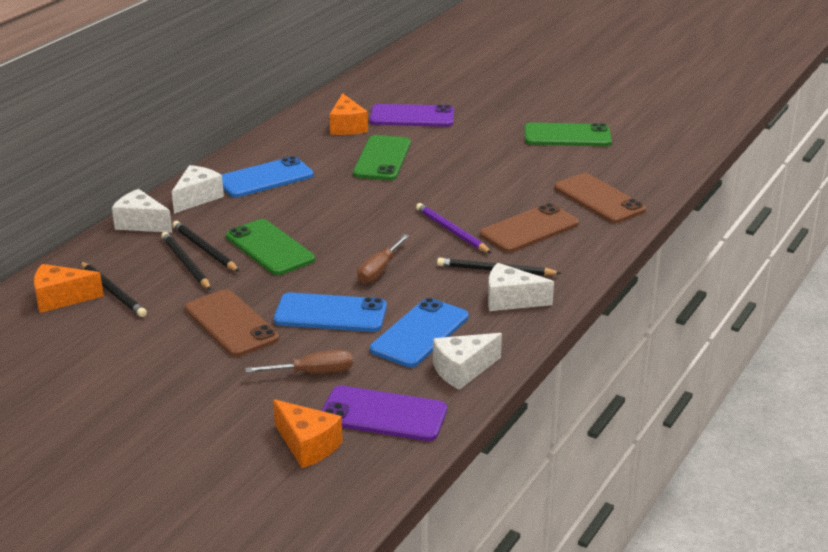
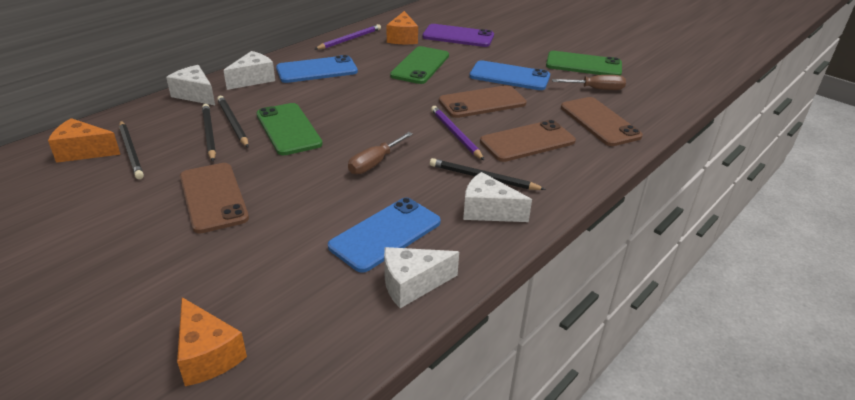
camera: 10 degrees right, 5 degrees up
brown screwdriver [245,350,353,374] -> brown screwdriver moved to [552,75,626,90]
blue phone [274,292,387,332] -> blue phone moved to [469,60,550,90]
purple phone [322,386,447,441] -> none
none -> purple pencil [315,24,381,50]
none -> brown phone [439,85,527,118]

